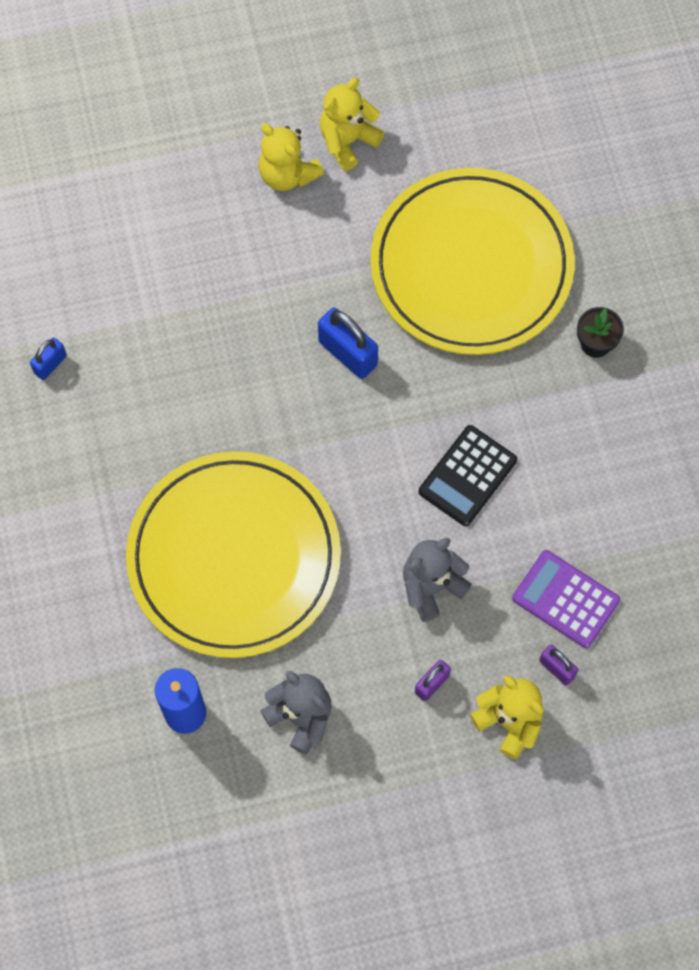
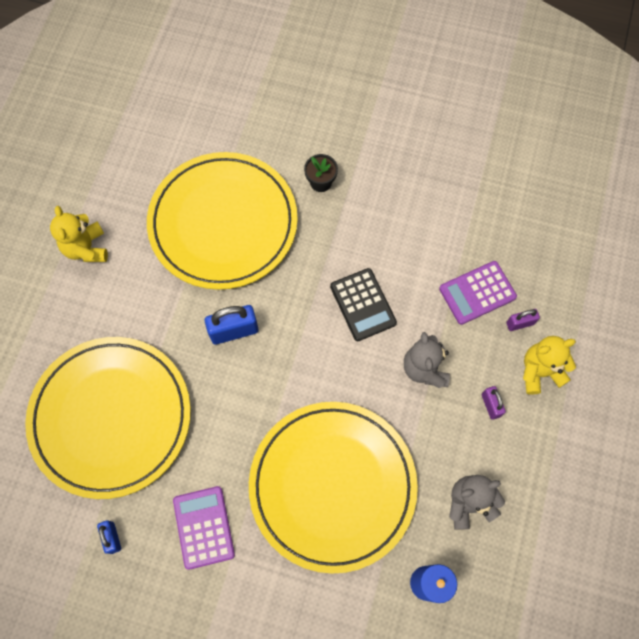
camera: 60 degrees left, 0 degrees up
yellow teddy bear [258,124,324,191] -> none
none -> yellow plate [25,337,191,499]
none -> purple calculator [173,486,235,570]

